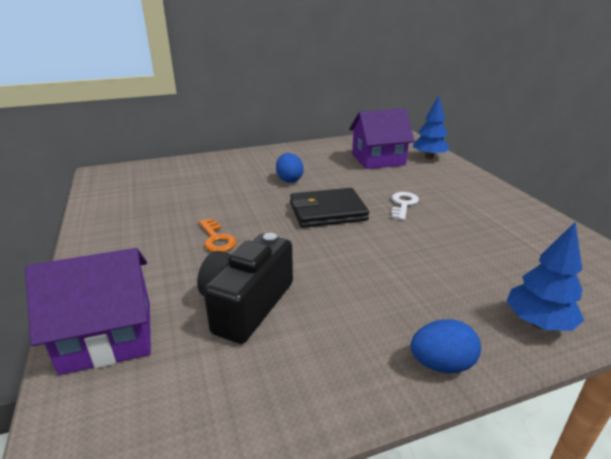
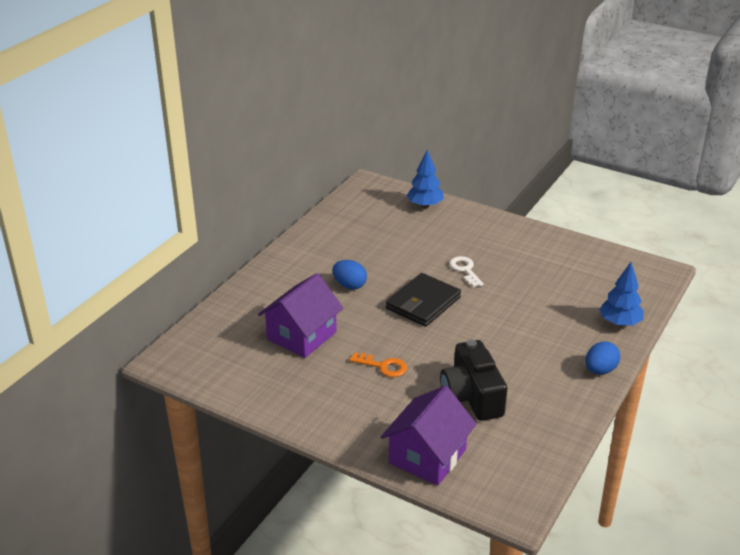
camera: 40 degrees left, 5 degrees up
purple house [349,108,415,169] -> purple house moved to [258,273,343,358]

